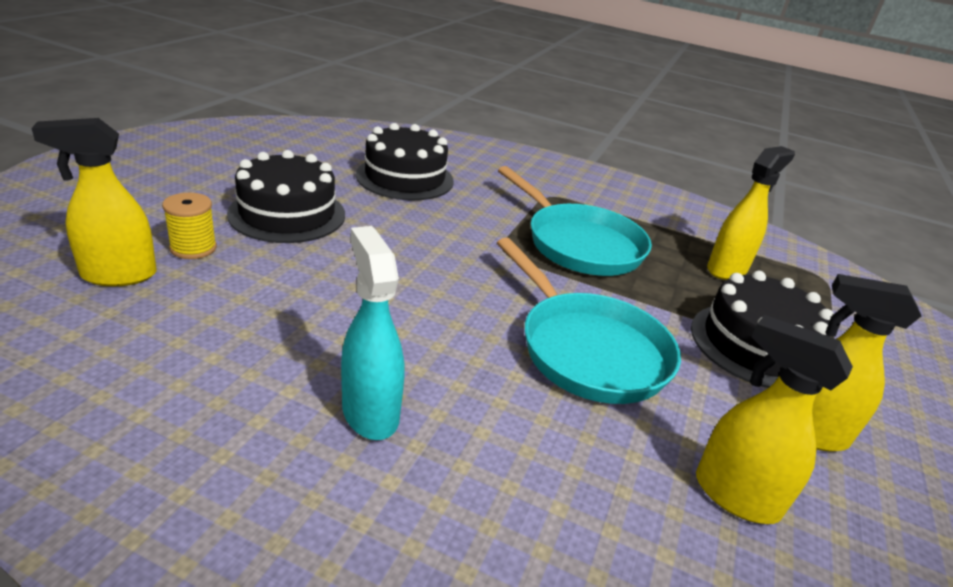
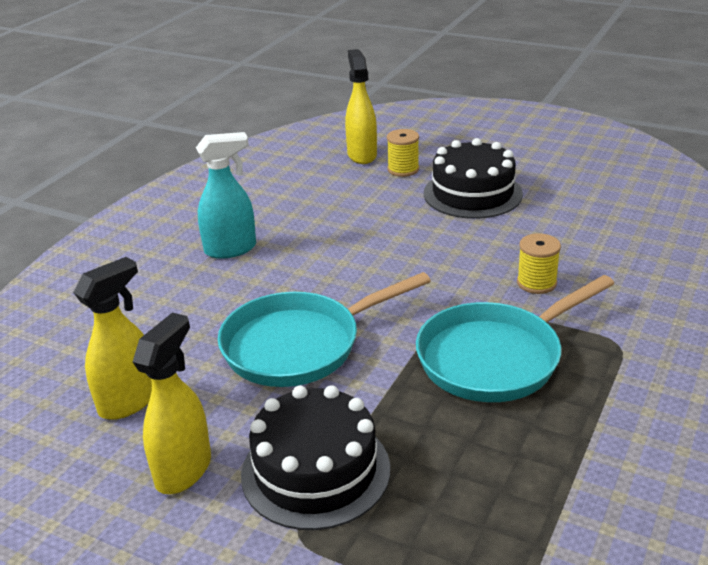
camera: 100 degrees right, 0 degrees up
black cake [356,123,454,200] -> none
yellow spray bottle [707,146,795,280] -> none
none -> yellow spool [517,233,561,294]

